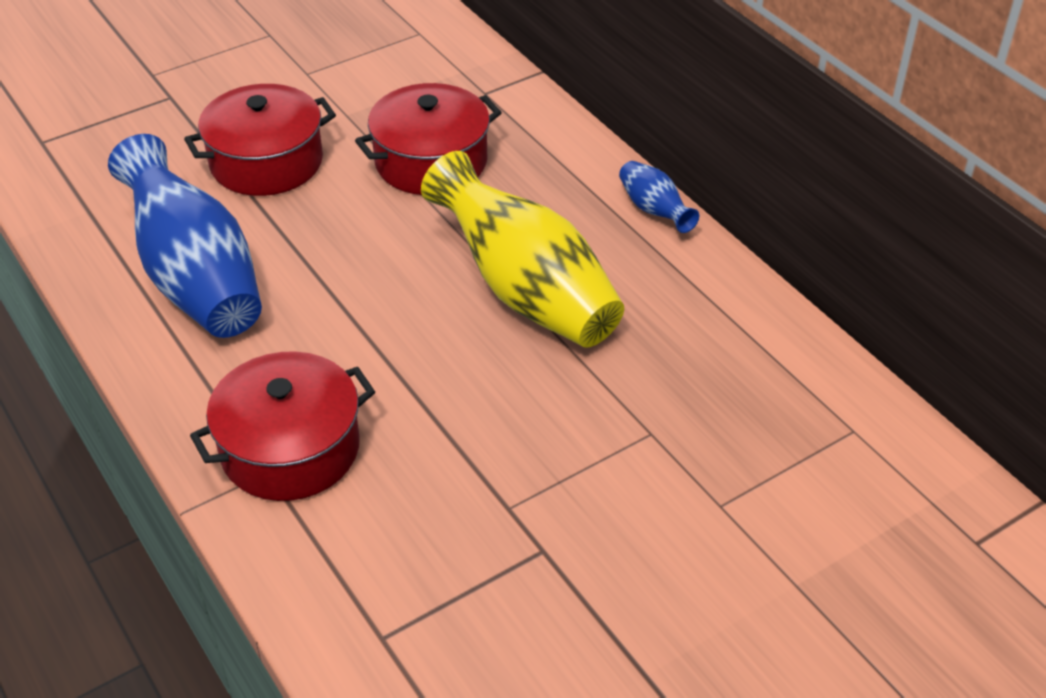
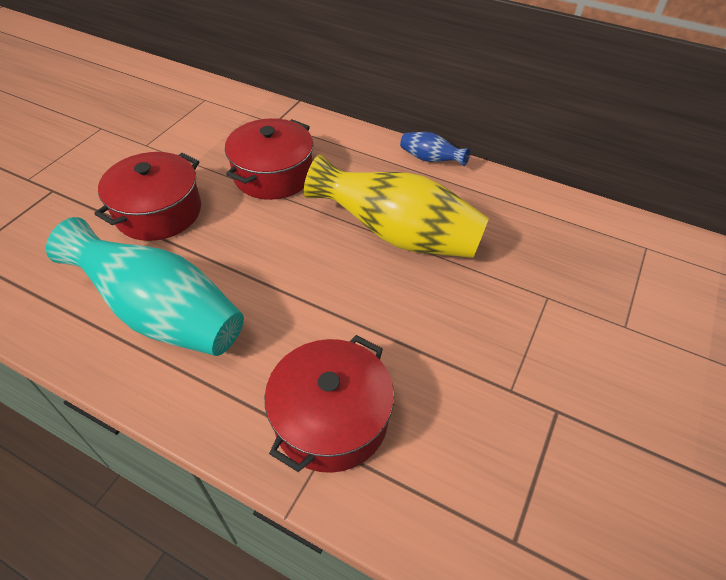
camera: 30 degrees left, 5 degrees up
blue vase [108,134,262,338] -> turquoise vase [46,217,244,356]

